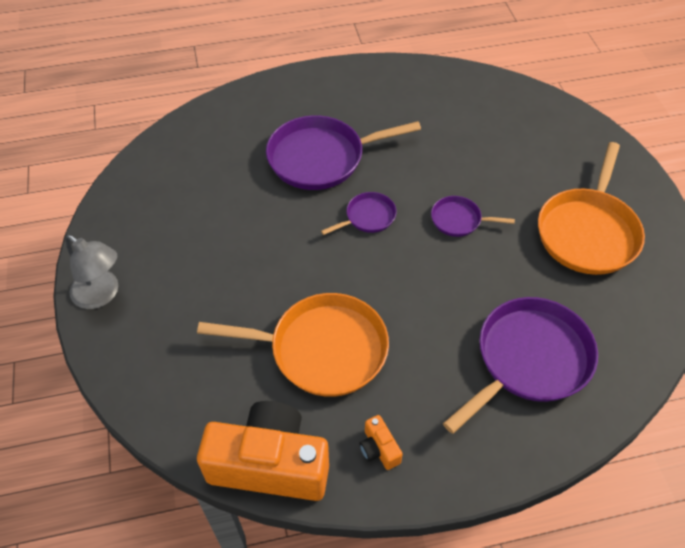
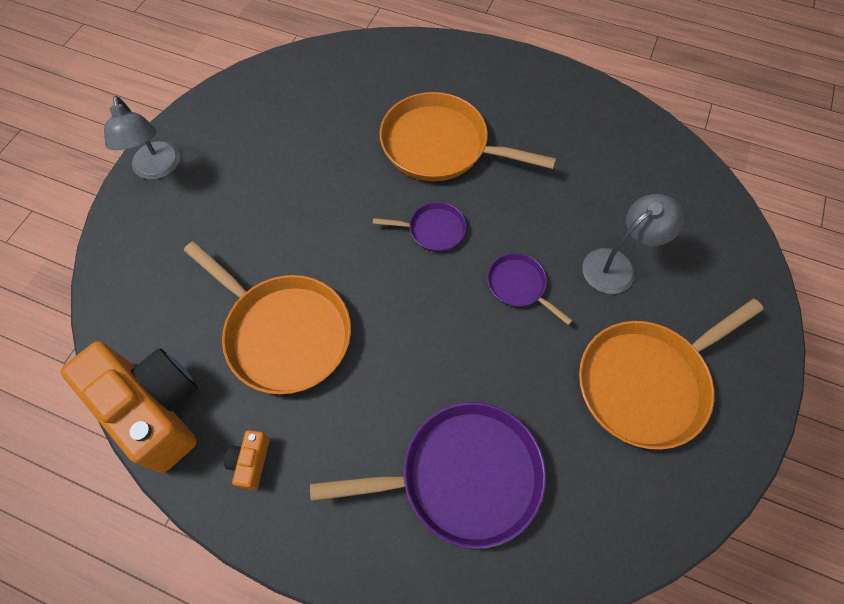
camera: 35 degrees right, 10 degrees up
purple pan [266,116,421,190] -> orange pan [379,92,556,181]
none -> grey lamp [582,194,684,294]

